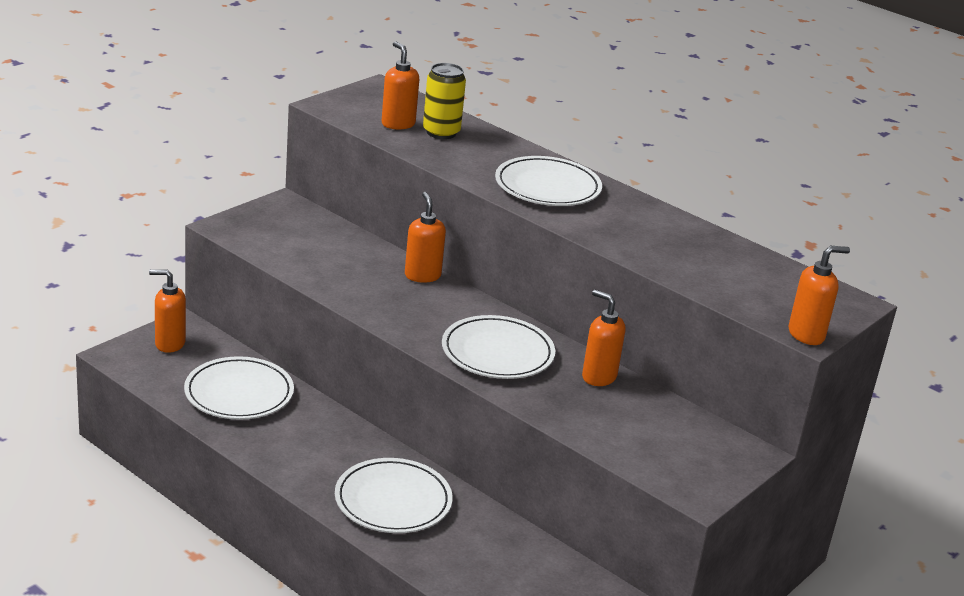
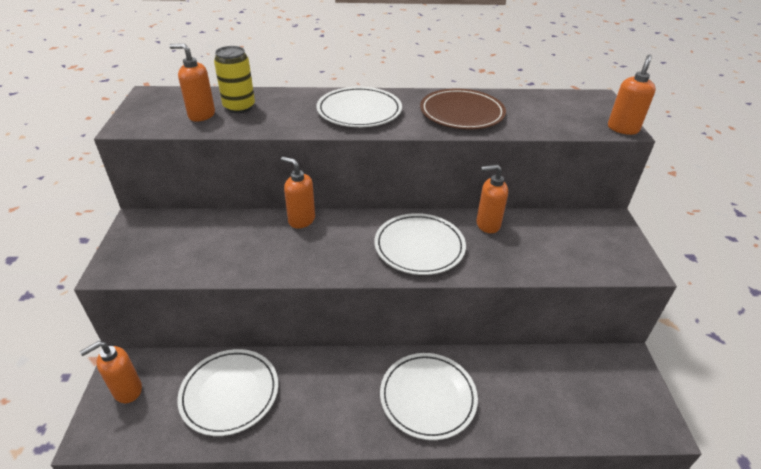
camera: 40 degrees left, 10 degrees up
none -> brown plate [420,89,506,129]

